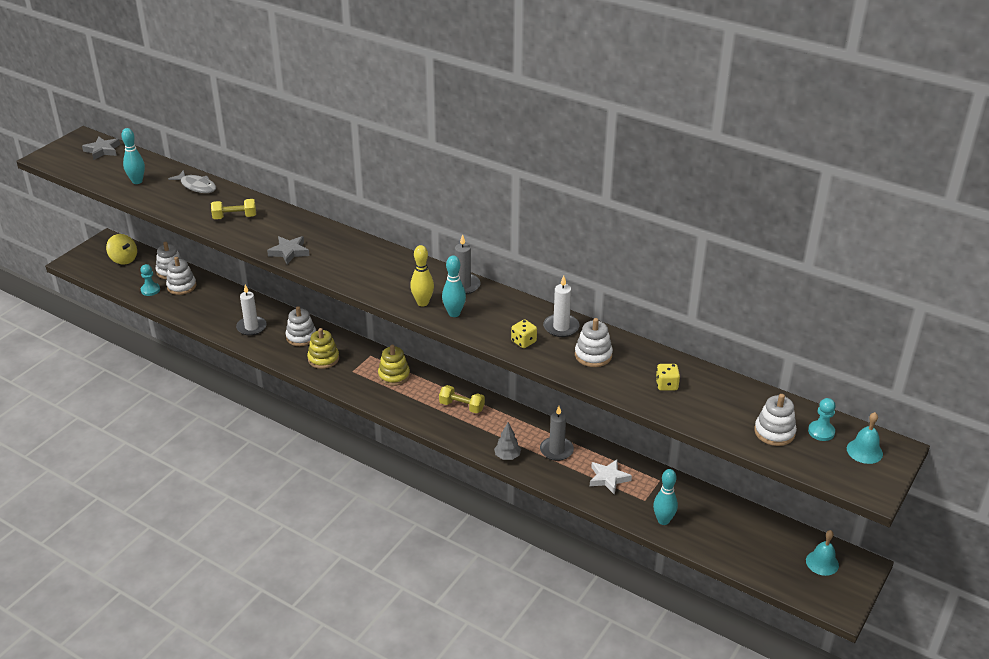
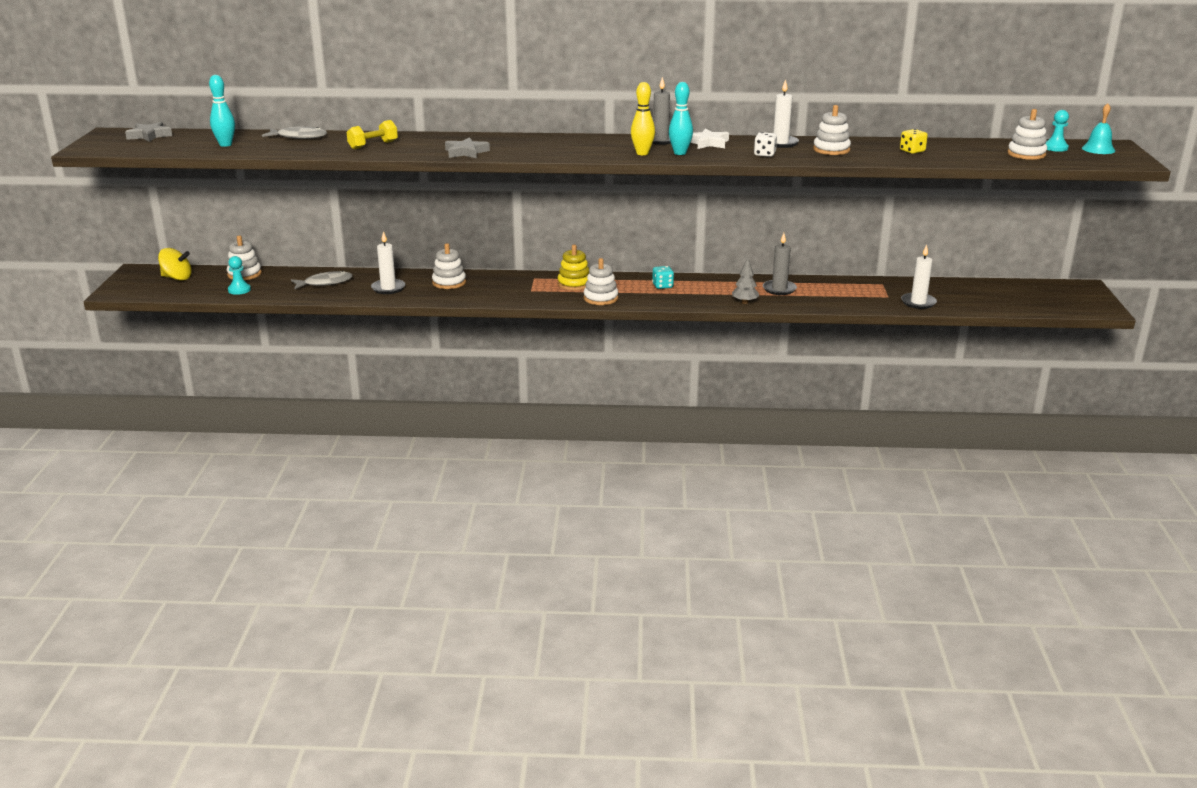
camera: 30 degrees left, 10 degrees down
white stacking toy [166,257,196,295] -> white stacking toy moved to [584,258,618,305]
yellow stacking toy [307,328,339,369] -> none
yellow dumbbell [439,385,485,414] -> turquoise dice [652,266,674,289]
yellow dice [511,319,537,348] -> white dice [754,132,777,157]
white star [590,459,632,495] -> white star moved to [690,128,729,149]
turquoise bowling pin [653,469,678,525] -> white candle [901,244,937,309]
turquoise bell [806,530,839,576] -> none
none -> grey fish [291,271,353,289]

